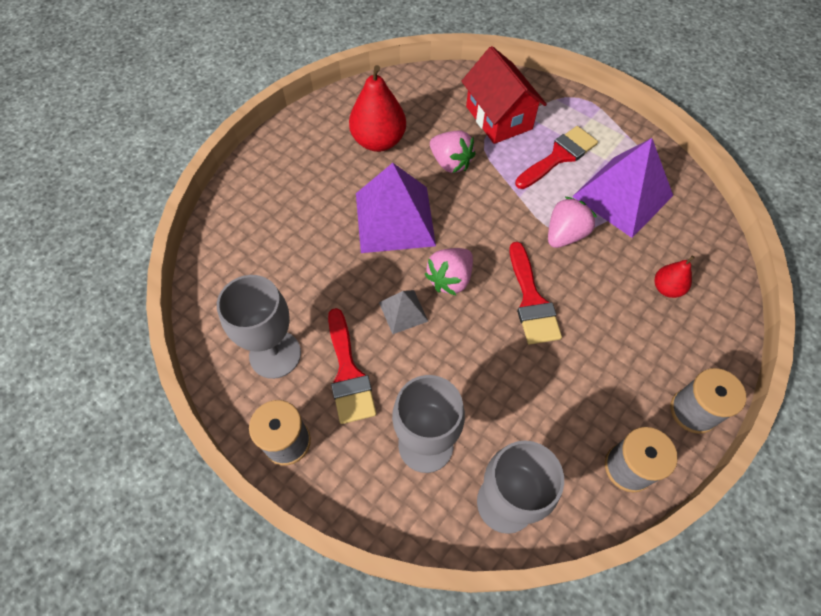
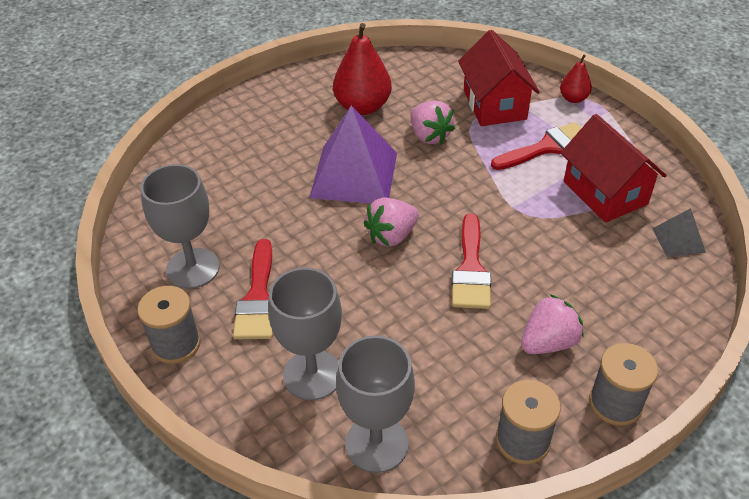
camera: 15 degrees right, 15 degrees down
grey pyramid [379,290,428,334] -> grey pyramid moved to [652,208,706,257]
pink strawberry [548,197,597,248] -> pink strawberry moved to [521,294,584,354]
purple pyramid [572,138,673,238] -> red house [561,114,667,223]
red pear [655,255,695,298] -> red pear moved to [560,54,592,103]

